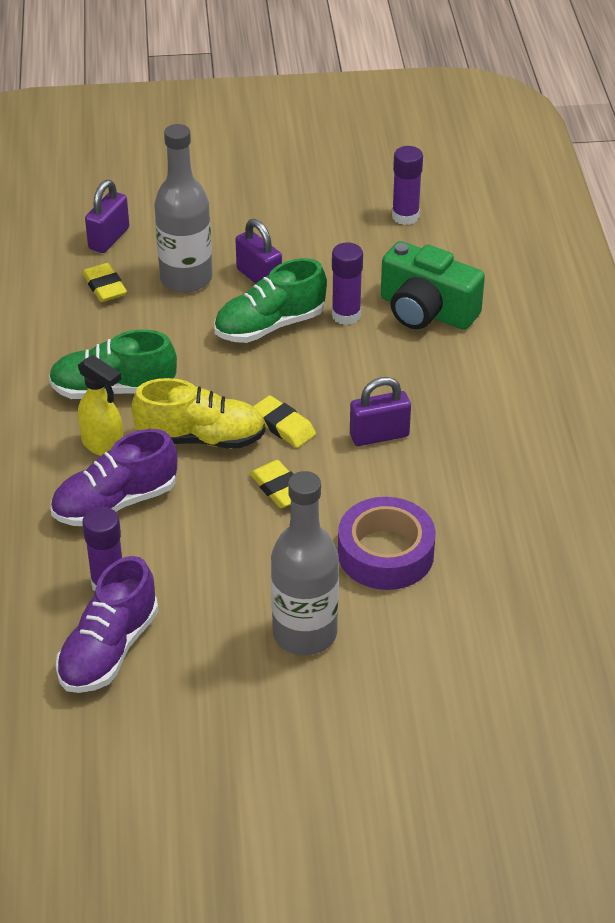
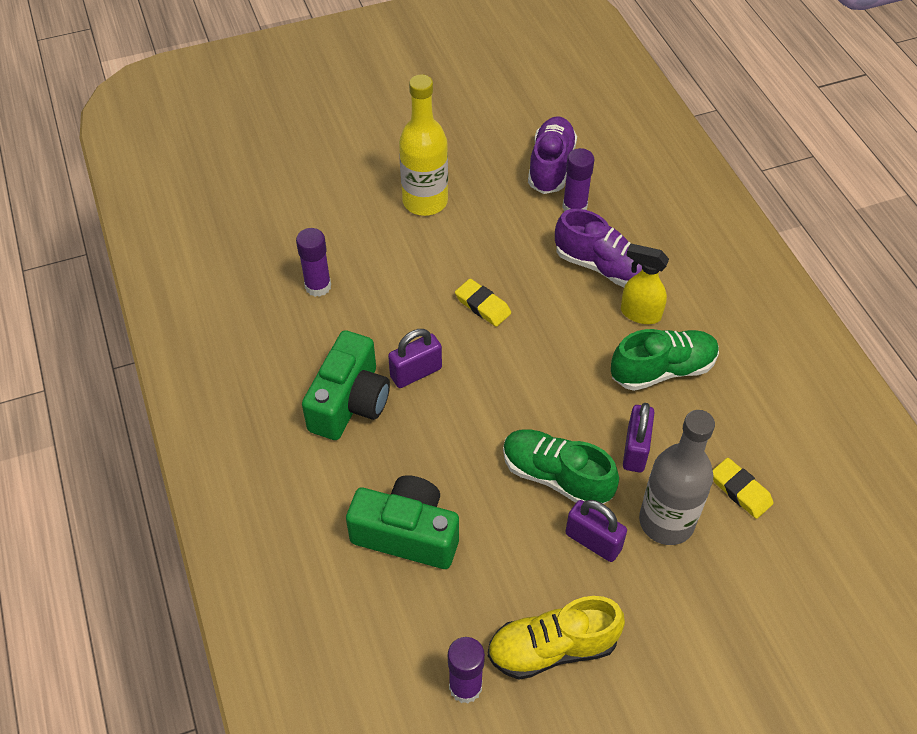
camera: 165 degrees right, 10 degrees up
purple shoe [51,429,177,526] -> purple shoe turned 75 degrees clockwise [555,209,642,287]
purple padlock [85,180,129,253] -> purple padlock moved to [623,403,655,473]
yellow shoe [132,378,265,449] -> yellow shoe moved to [487,596,625,680]
green shoe [214,258,327,343] -> green shoe turned 105 degrees counterclockwise [503,429,619,504]
yellow eraser [253,395,316,448] -> none
grey bottle [271,471,339,655] -> yellow bottle [399,75,448,216]
purple glue stick [332,242,363,325] -> purple glue stick moved to [296,228,331,297]
purple tape [338,497,436,590] -> none
none -> green camera [302,330,390,440]

